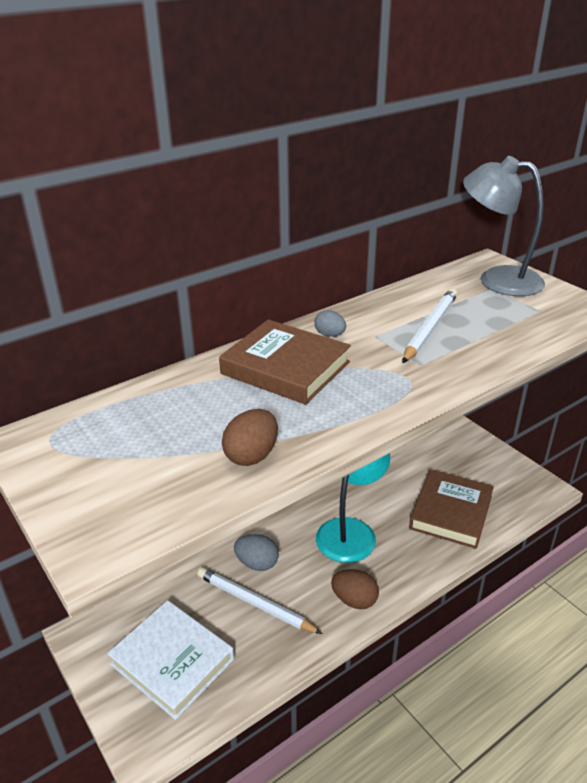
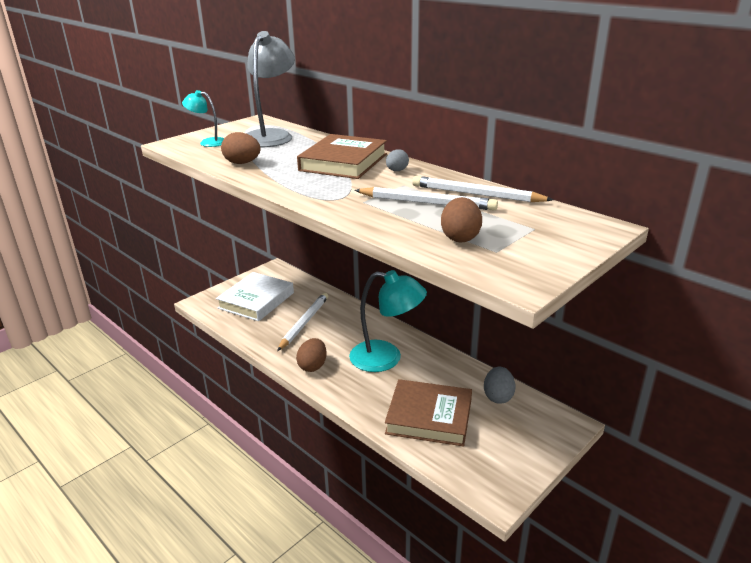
camera: 80 degrees right, 5 degrees down
grey egg [234,534,279,571] -> grey egg moved to [484,367,515,404]
grey lamp [463,156,545,296] -> grey lamp moved to [246,31,295,147]
none -> turquoise lamp [182,90,224,147]
none -> white pencil [412,176,553,202]
none -> brown egg [441,197,482,243]

